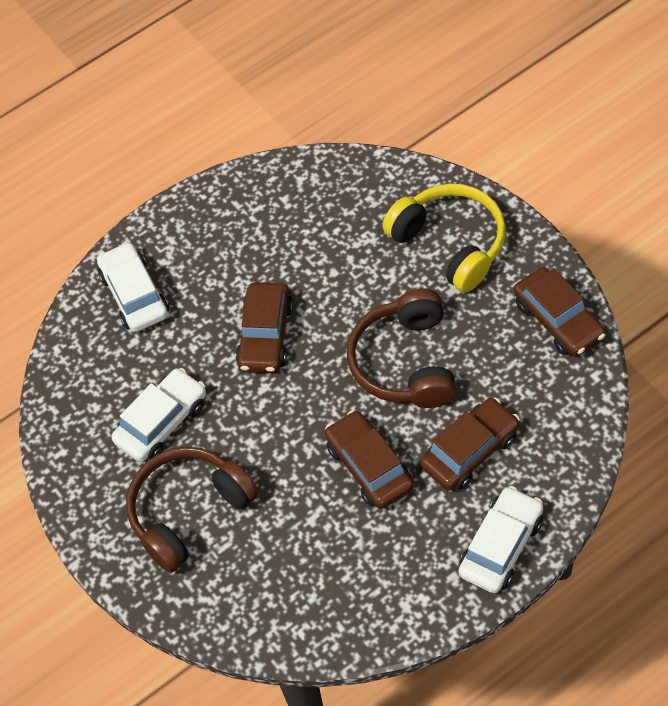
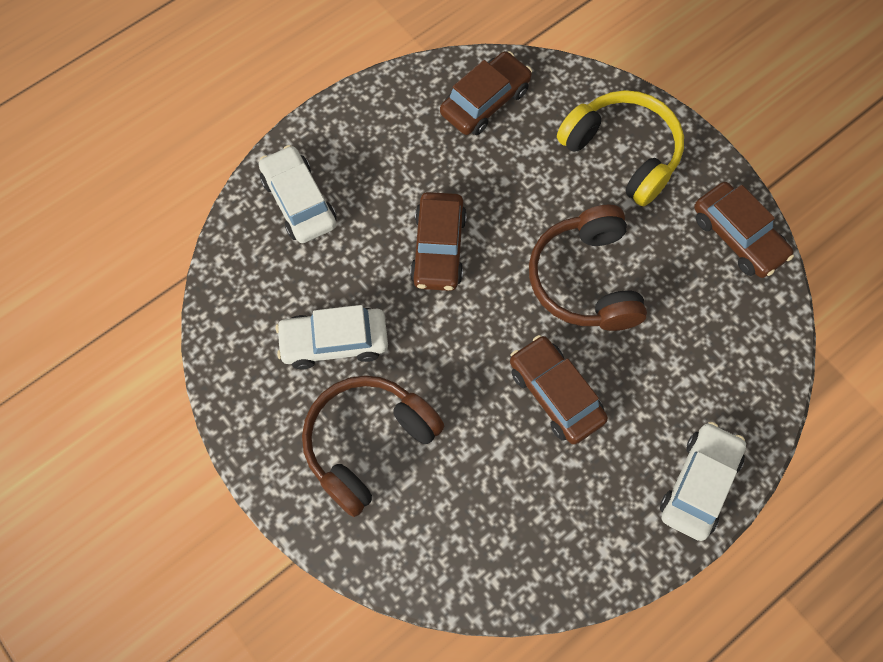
camera: 10 degrees left, 10 degrees up
white car [111,368,206,462] -> white car turned 135 degrees counterclockwise [276,305,388,370]
brown car [420,398,520,491] -> brown car moved to [440,51,532,135]

